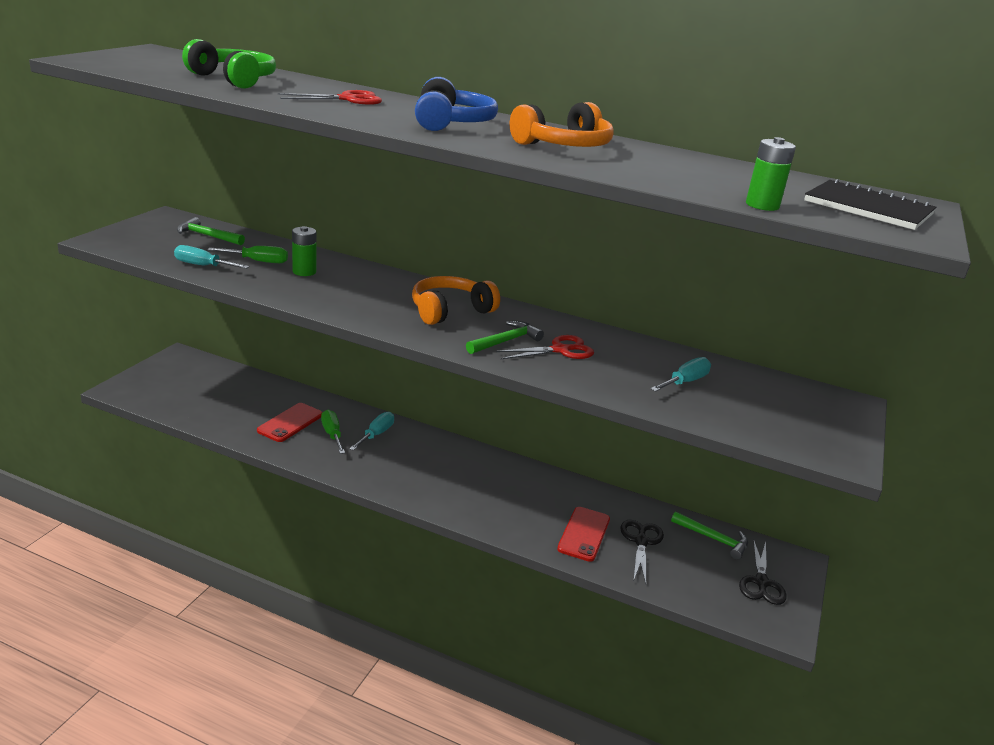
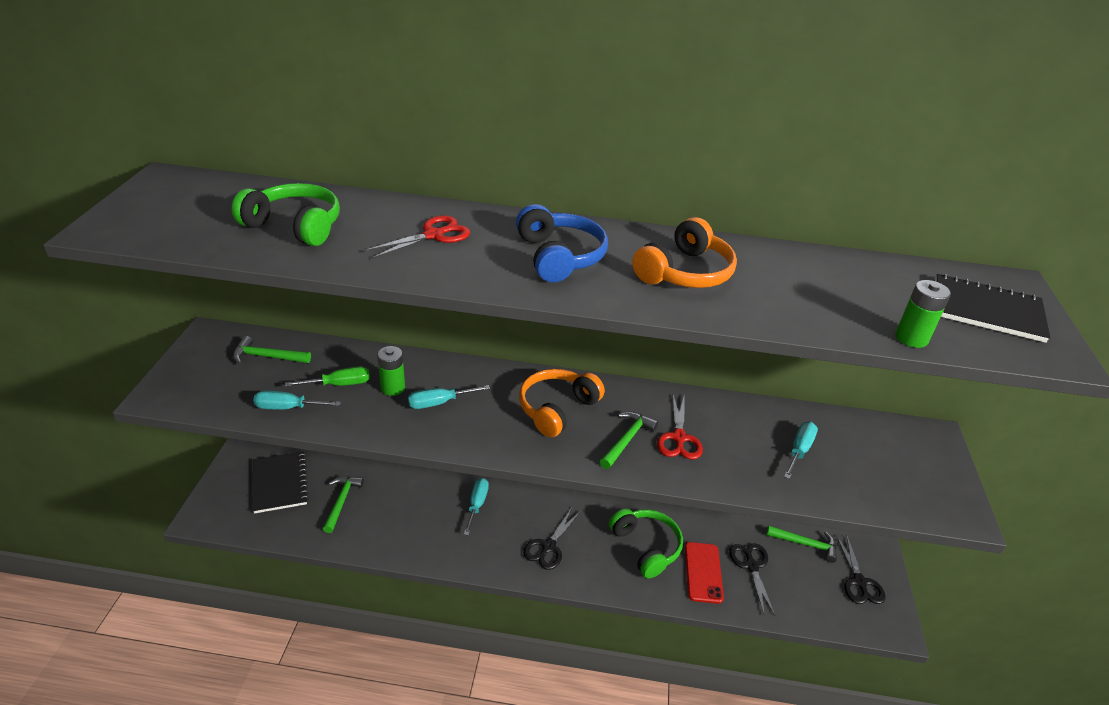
camera: 15 degrees left, 10 degrees up
red phone [257,403,322,442] -> none
green screwdriver [321,409,345,454] -> none
red scissors [496,335,594,359] -> red scissors turned 135 degrees clockwise [657,394,703,460]
none -> black notebook [252,451,309,514]
none -> green hammer [323,476,364,533]
none -> turquoise screwdriver [408,385,490,409]
none -> black scissors [523,508,581,570]
none -> green headphones [609,509,683,579]

